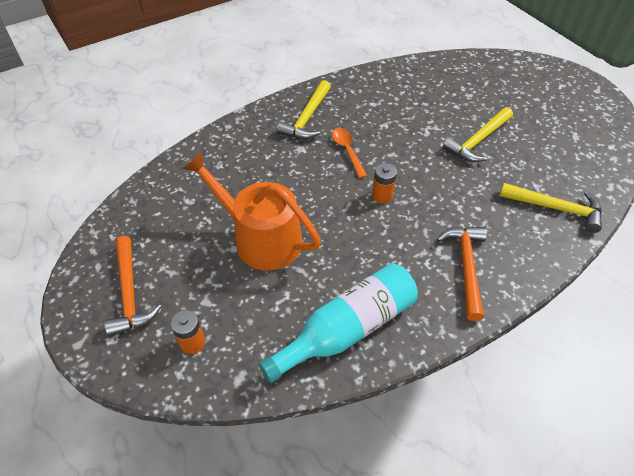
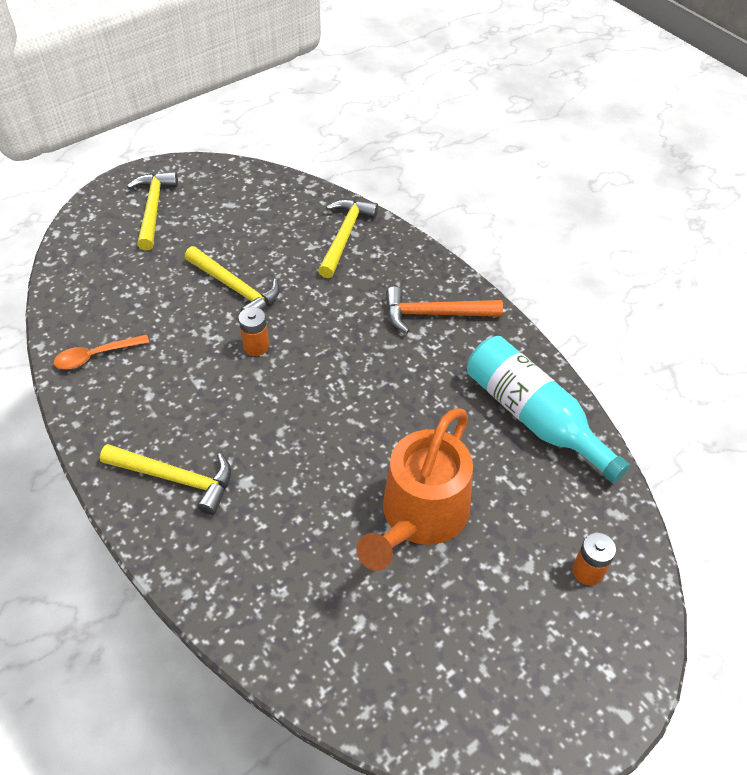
camera: 95 degrees left, 0 degrees up
orange hammer [104,236,162,337] -> none
orange spoon [332,128,367,178] -> orange spoon moved to [54,334,149,369]
orange battery [372,163,397,203] -> orange battery moved to [238,307,269,356]
none -> yellow hammer [127,172,178,250]

